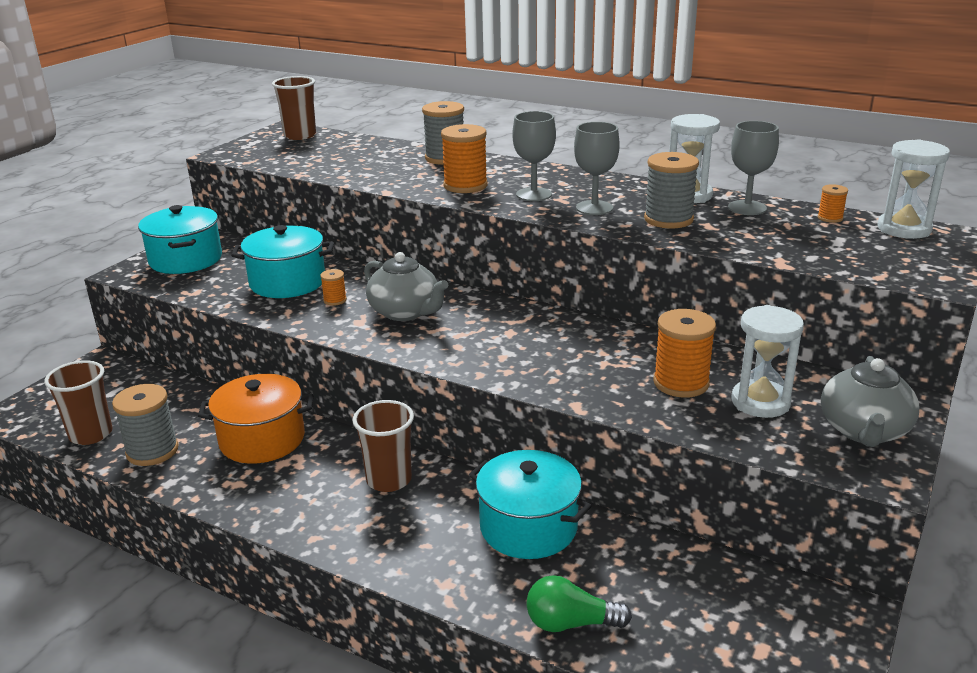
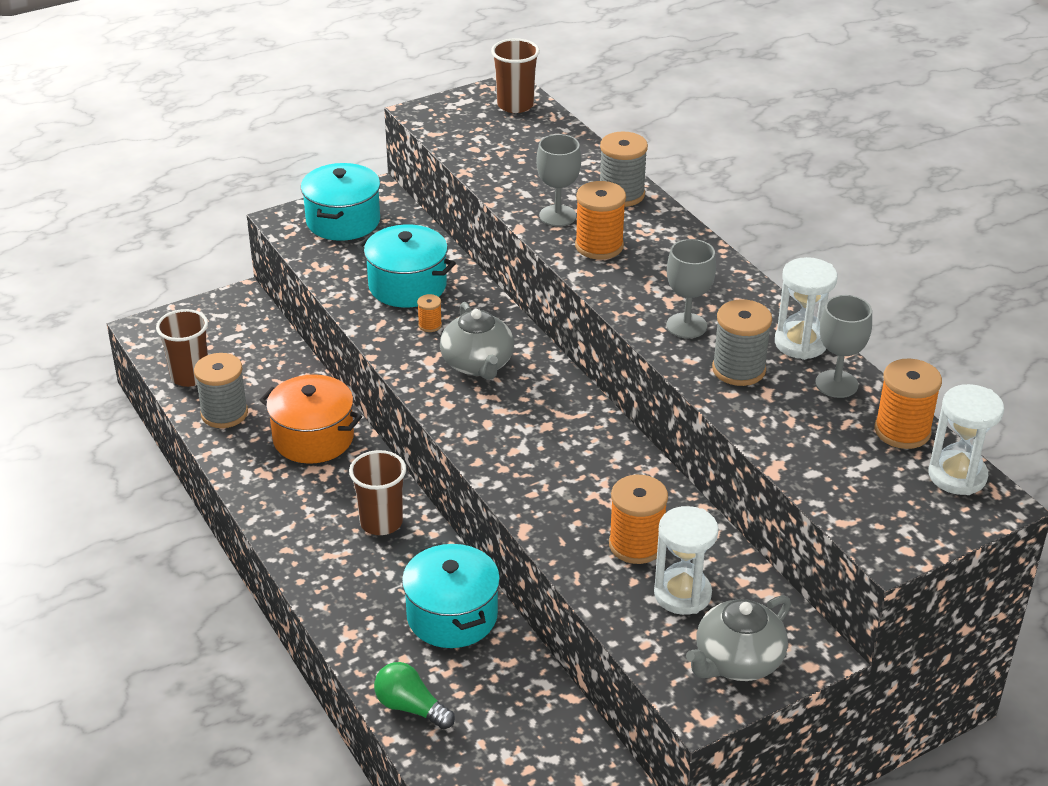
camera: 30 degrees right, 10 degrees up
grey goblet [512,111,556,201] -> grey goblet moved to [537,134,581,226]
orange spool [818,184,848,223] -> orange spool [875,359,942,449], size x2.01

